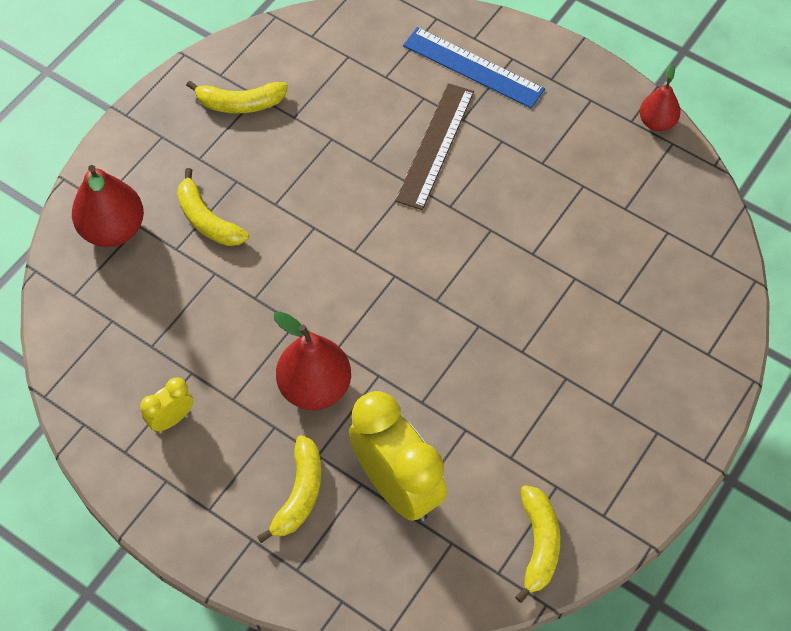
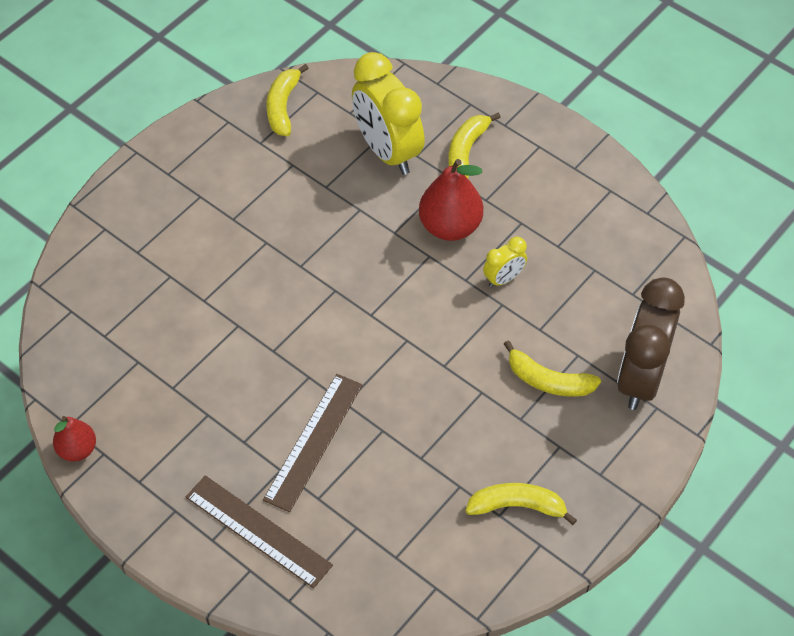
camera: 175 degrees left, 5 degrees down
red pear [72,165,144,247] -> brown clock [617,277,685,410]
yellow clock [140,377,193,432] -> yellow clock moved to [483,237,527,288]
yellow banana [177,168,249,246] -> yellow banana turned 150 degrees clockwise [504,340,601,397]
blue ruler [403,27,545,108] -> brown ruler [186,475,333,588]

